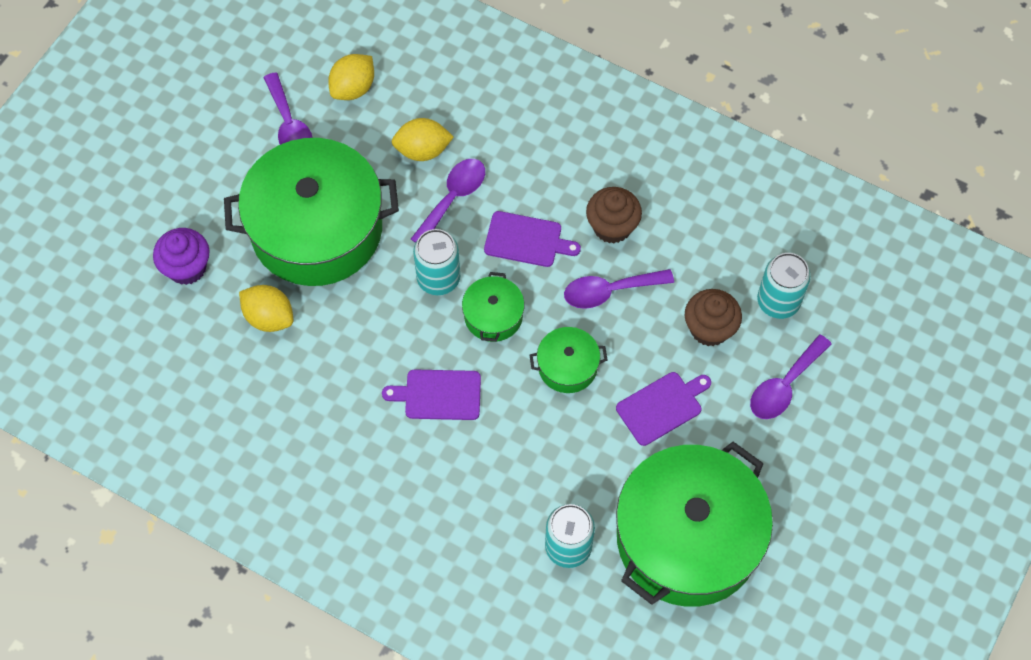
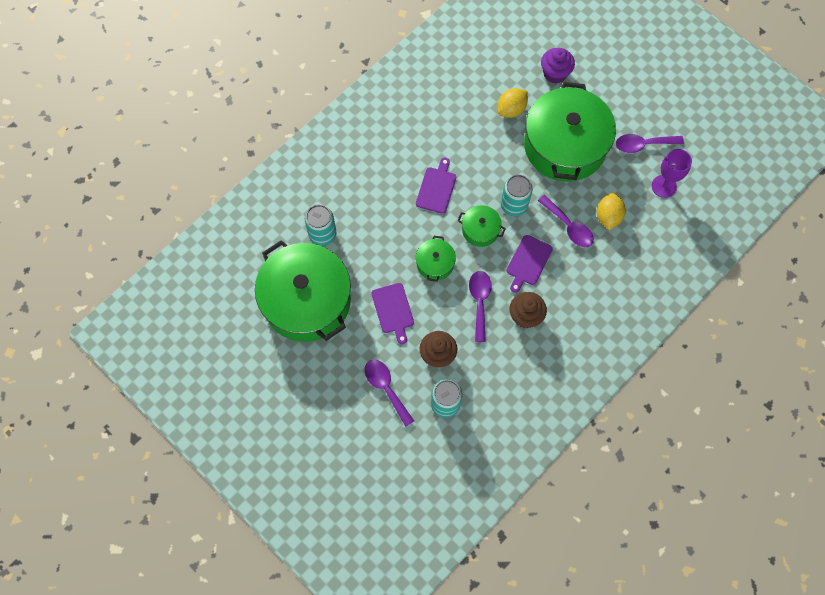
camera: 105 degrees right, 5 degrees up
yellow lemon [328,54,374,100] -> purple goblet [652,149,692,198]

